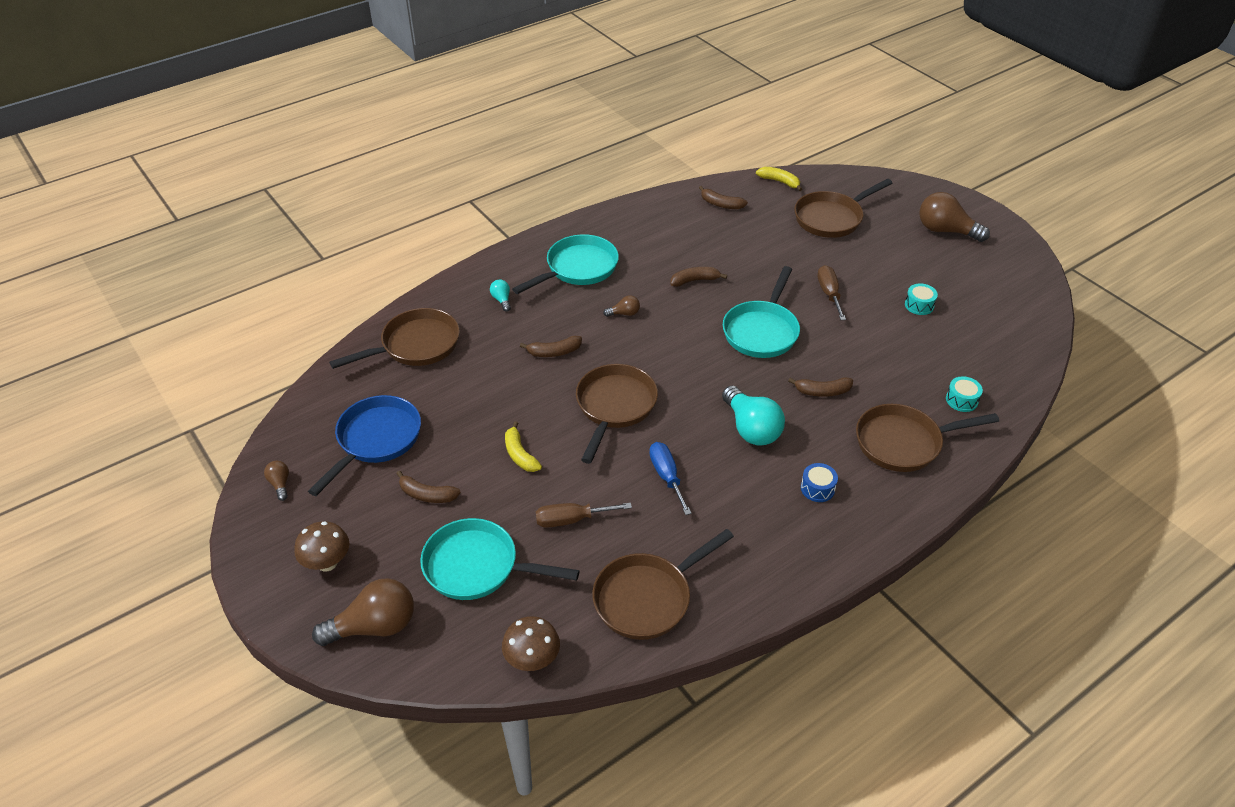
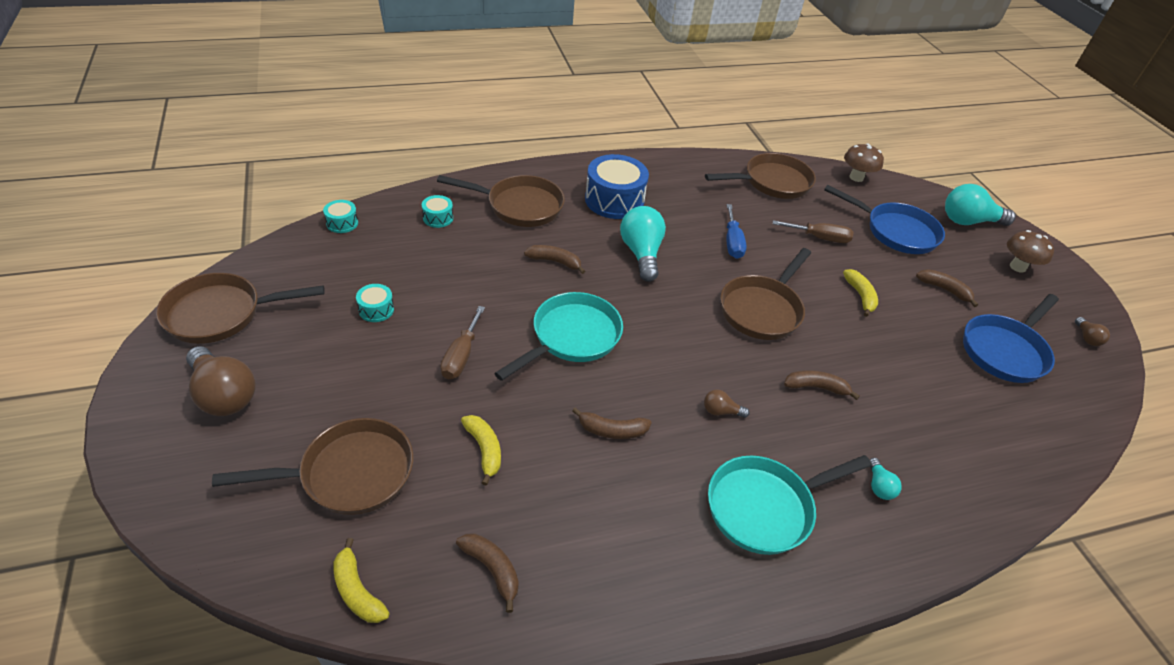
camera: 165 degrees left, 0 degrees up
brown light bulb [312,578,414,646] -> turquoise light bulb [945,184,1016,226]
brown pan [329,308,460,369] -> brown pan moved to [156,273,325,344]
turquoise pan [420,518,580,600] -> blue pan [824,185,945,254]
blue drum [801,463,838,502] -> blue drum [585,154,649,219], size x2.11
none -> turquoise drum [323,200,358,233]
none -> yellow banana [461,415,501,485]

